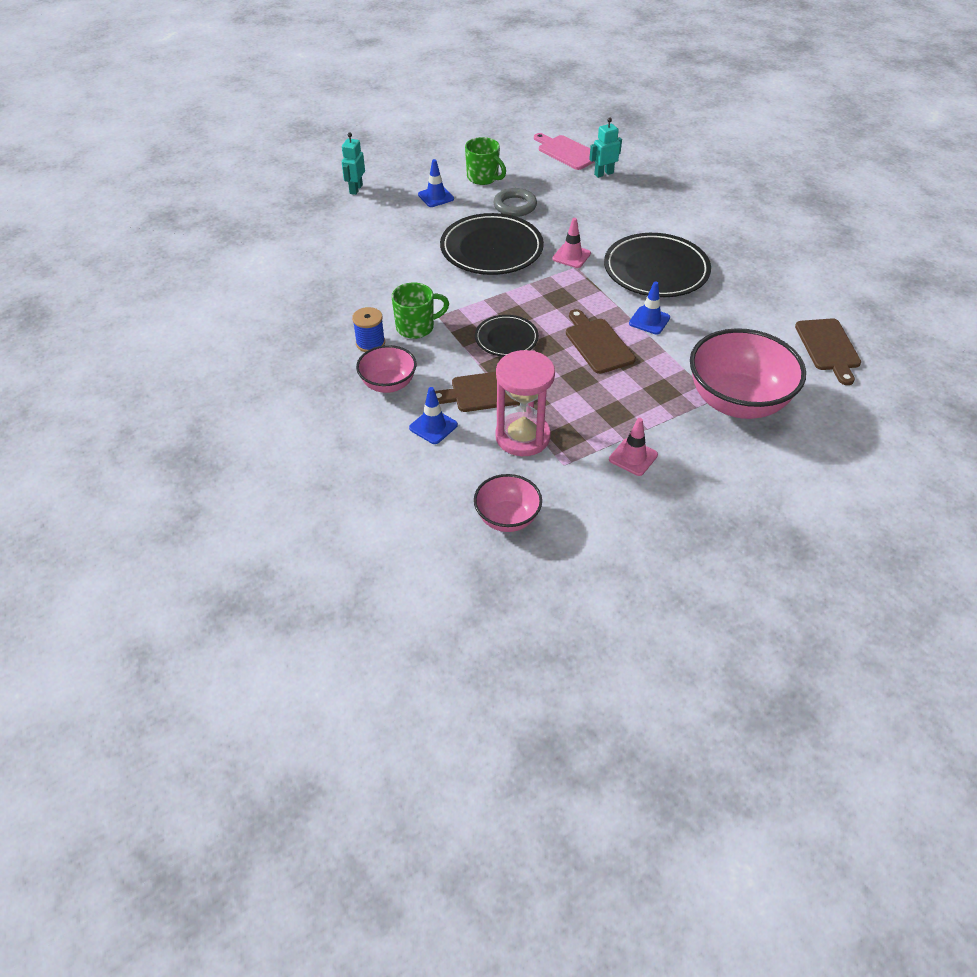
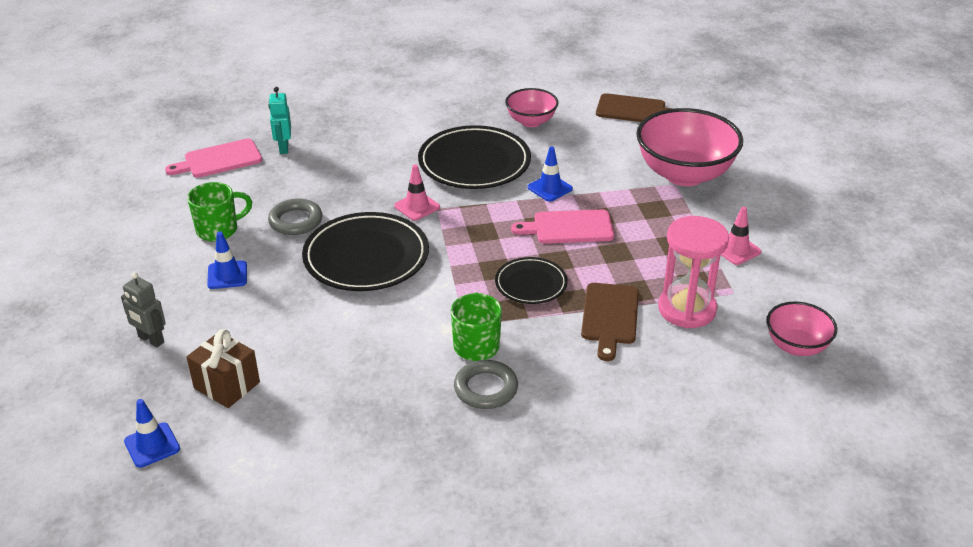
camera: 70 degrees left, 10 degrees down
turquoise robot [342,133,365,195] -> grey robot [121,272,166,347]
blue spool [352,307,385,352] -> grey ring [454,360,518,409]
pink bowl [356,345,417,393] -> pink bowl moved to [505,88,558,127]
blue traffic cone [409,387,458,444] -> blue traffic cone moved to [124,399,180,468]
brown cutting board [566,309,636,374] -> pink cutting board [511,209,614,244]
none -> brown gift [187,329,260,408]

